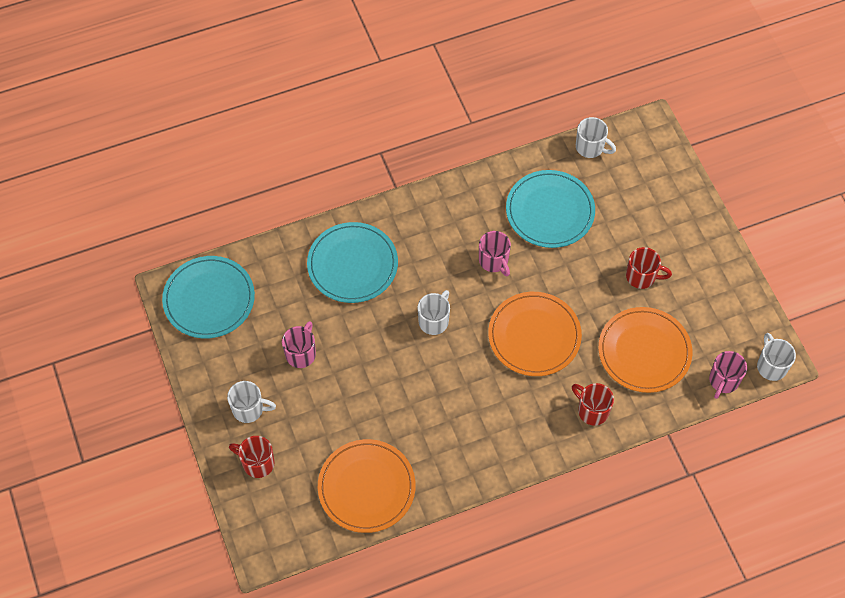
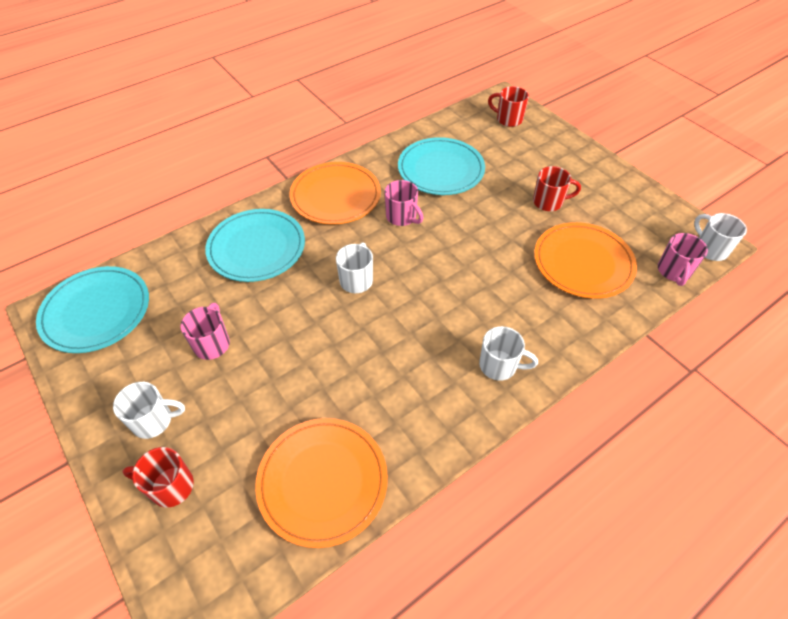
camera: 15 degrees left, 10 degrees down
orange plate [488,292,582,376] -> orange plate moved to [290,162,381,225]
red mug [572,383,614,425] -> red mug moved to [488,86,529,127]
white mug [576,117,616,158] -> white mug moved to [479,326,538,381]

